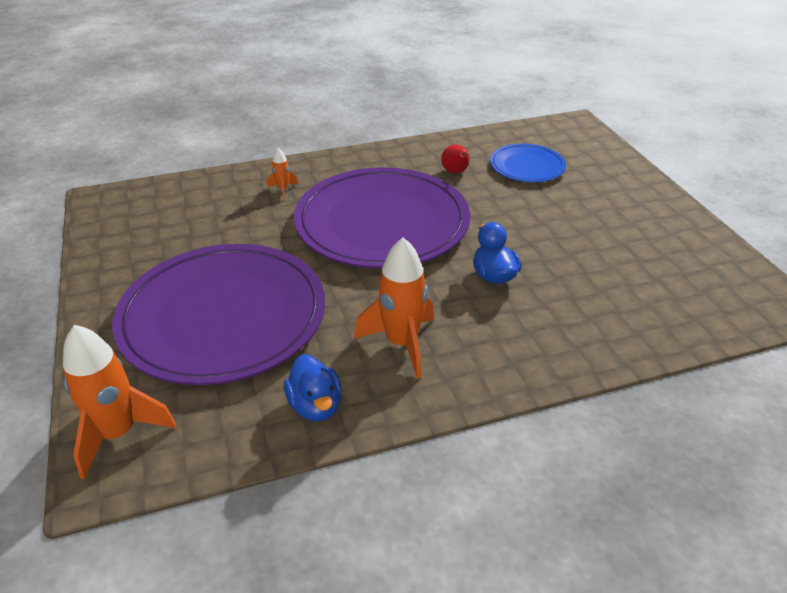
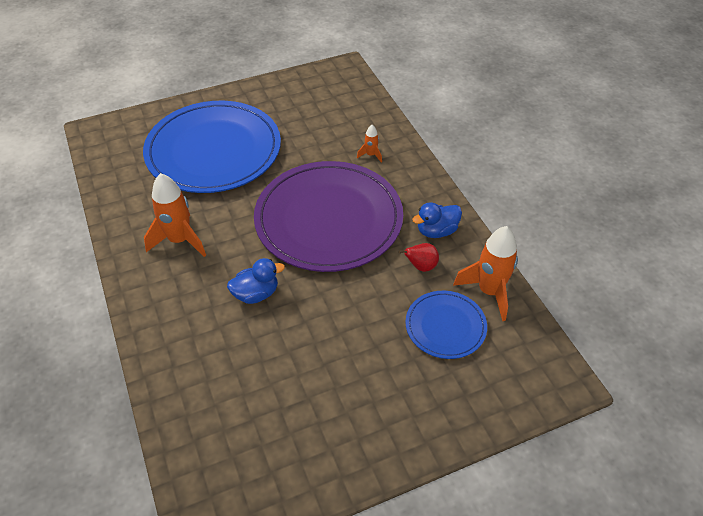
camera: 85 degrees right, 10 degrees up
orange rocket [63,325,176,479] -> orange rocket moved to [453,226,518,321]
purple plate [112,244,325,385] -> blue plate [143,101,281,193]
blue duck [284,354,342,421] -> blue duck moved to [412,202,462,238]

